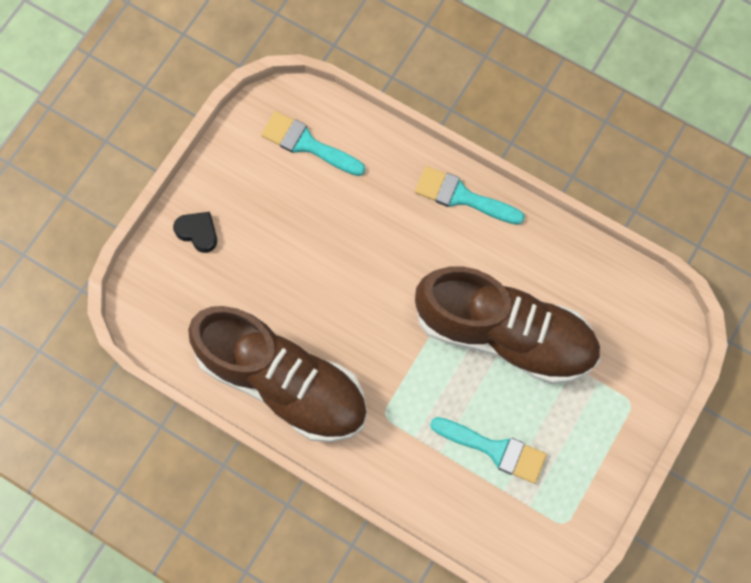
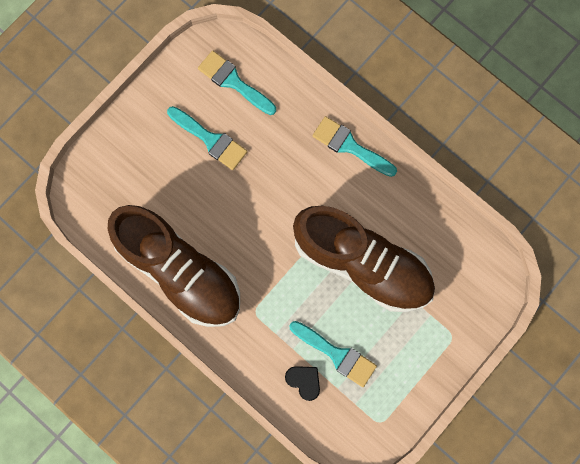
camera: 10 degrees right, 5 degrees up
black heart [173,212,217,253] -> black heart moved to [285,366,320,401]
none -> turquoise brush [167,106,247,170]

